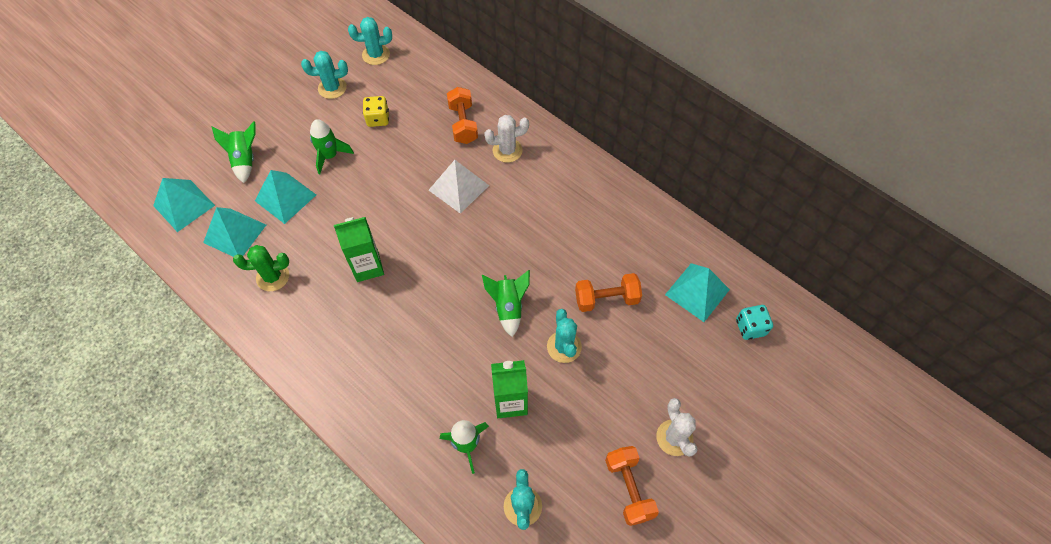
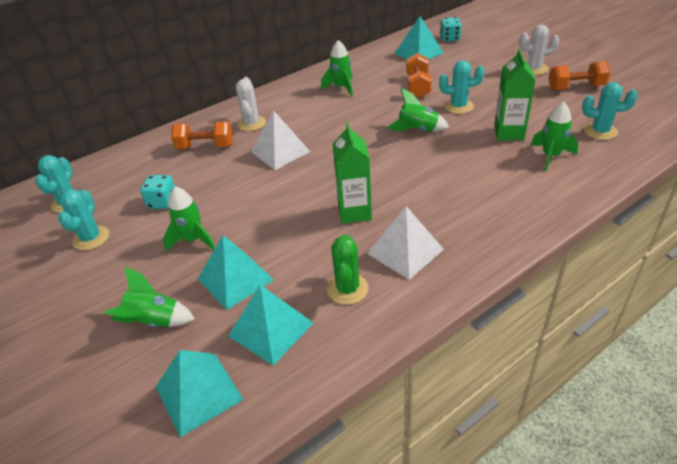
camera: 75 degrees left, 20 degrees down
yellow dice [363,96,389,127] -> turquoise dice [140,175,175,209]
none -> green rocket [321,40,353,97]
none -> white pyramid [367,206,444,280]

